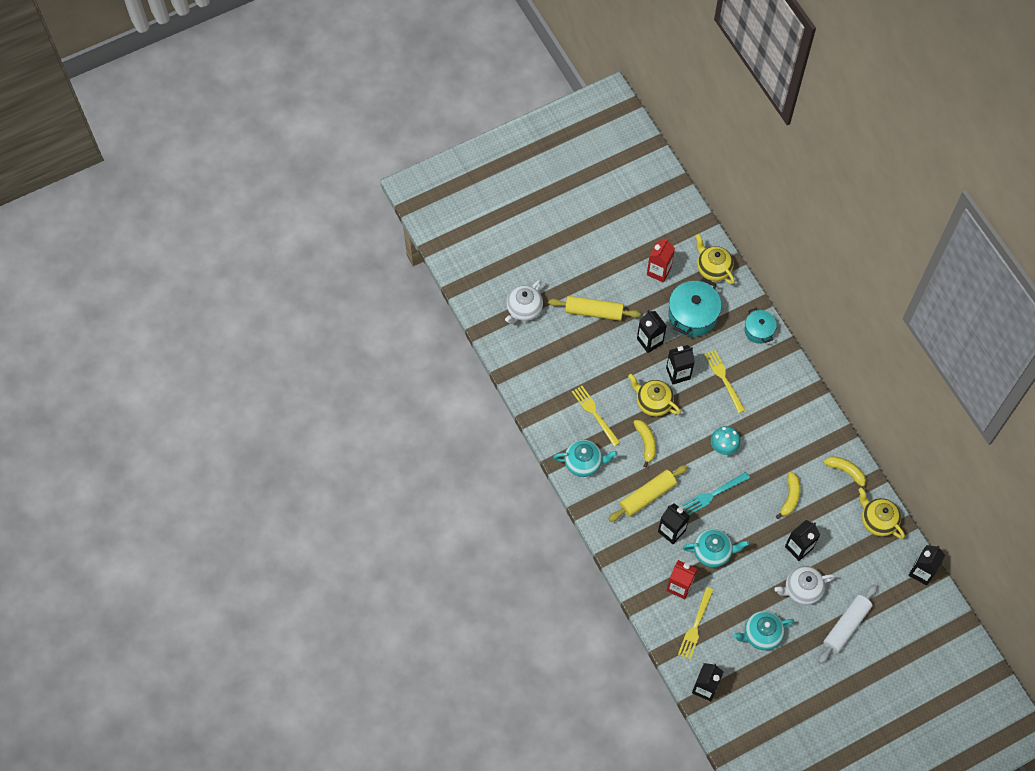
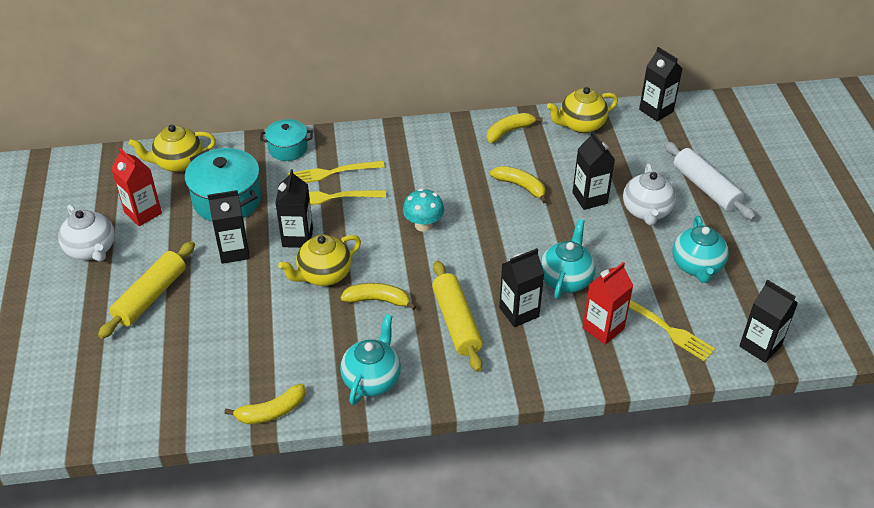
camera: 70 degrees left, 20 degrees down
white teapot [505,280,543,324] -> white teapot moved to [58,205,115,262]
yellow fork [572,386,620,446] -> yellow fork moved to [288,160,385,183]
turquoise fork [682,472,750,515] -> none
none -> yellow banana [224,384,305,424]

